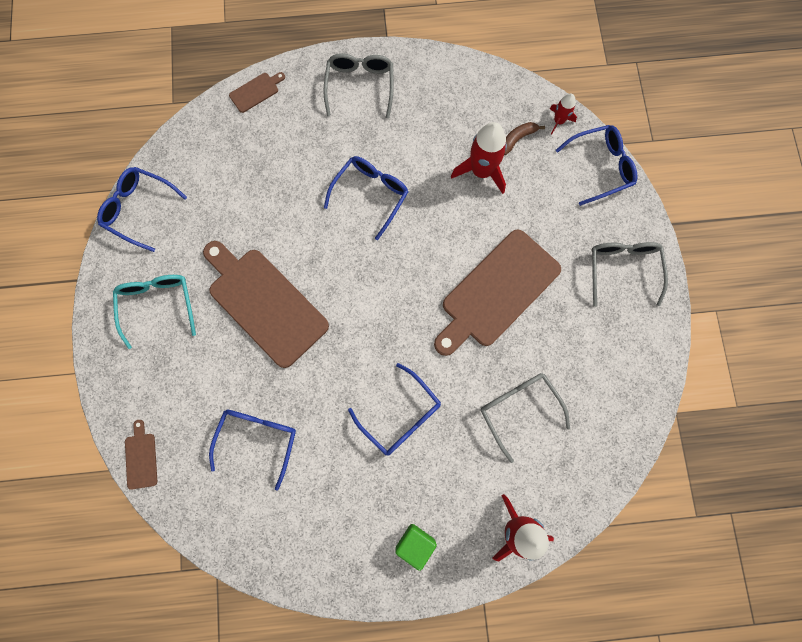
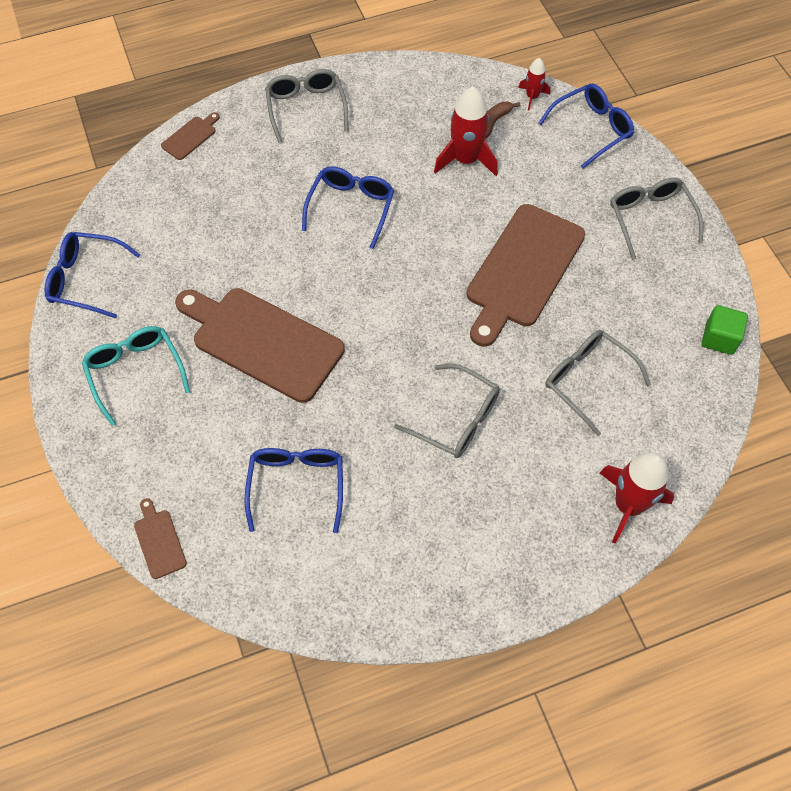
camera: 15 degrees left, 15 degrees down
blue glasses [348,363,441,456] -> grey glasses [394,364,500,458]
green cube [396,524,437,571] -> green cube moved to [702,305,748,355]

